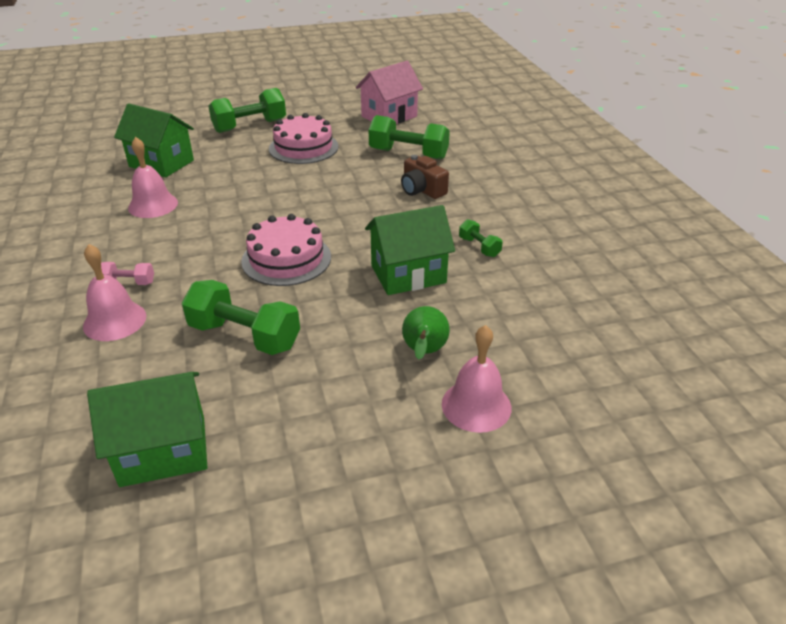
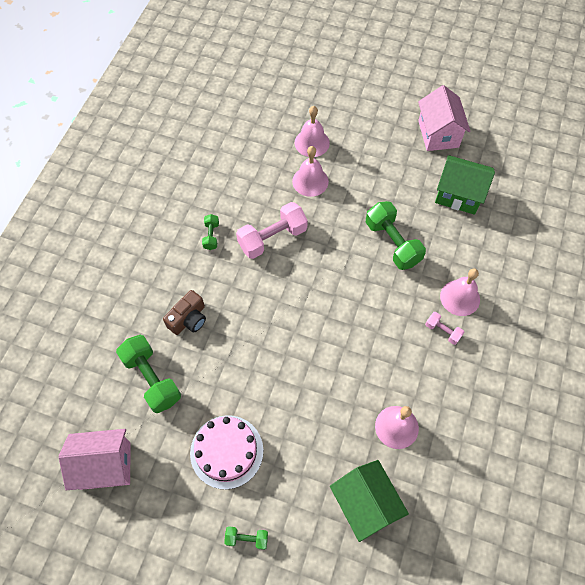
camera: 145 degrees left, 25 degrees up
green dumbbell [209,88,286,133] -> green dumbbell [224,526,268,550], size x0.50
pink cake [241,214,331,286] -> none
green house [365,205,455,295] -> pink dumbbell [236,202,308,259]
brown camera [401,155,449,199] -> brown camera turned 45 degrees clockwise [163,290,206,335]
green pear [402,306,450,360] -> pink bell [292,146,329,197]
none -> pink house [418,85,471,151]

